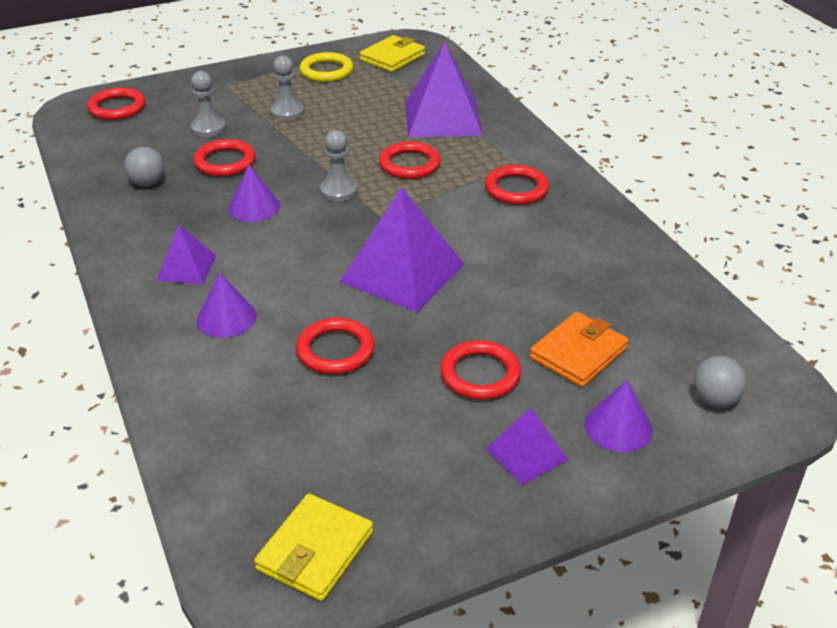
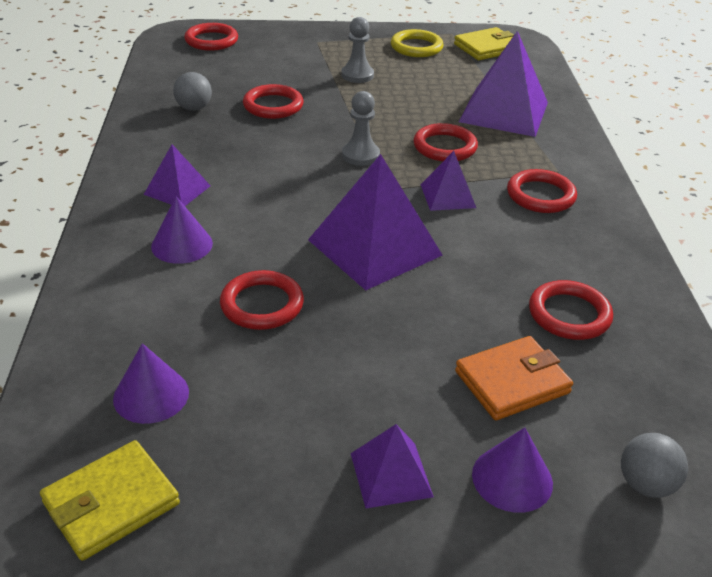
camera: 20 degrees right, 0 degrees up
grey pawn [191,71,226,137] -> none
purple cone [228,165,280,222] -> purple cone moved to [113,343,189,424]
red ring [440,340,521,400] -> red ring moved to [529,280,613,340]
none -> purple pyramid [421,151,476,211]

